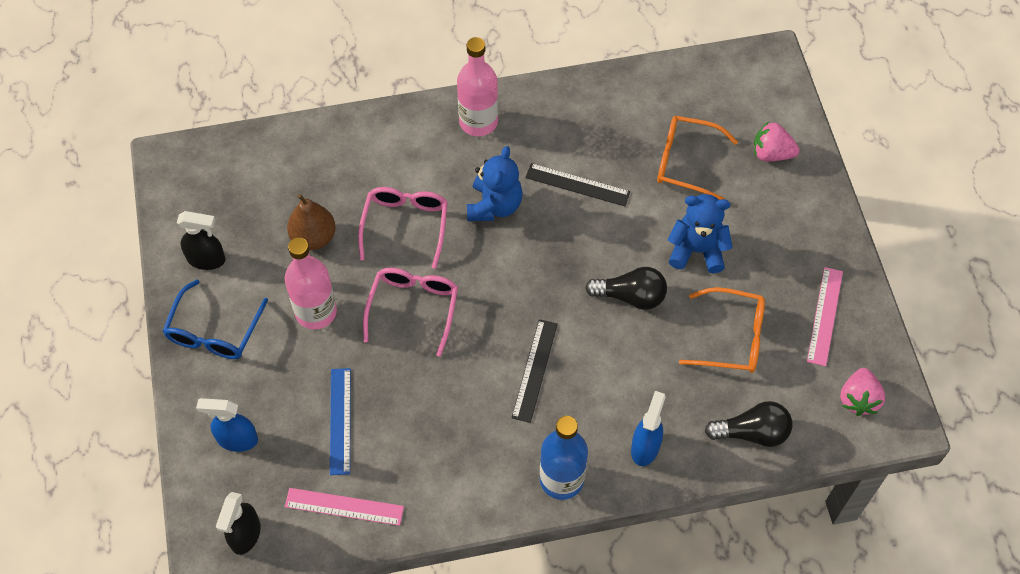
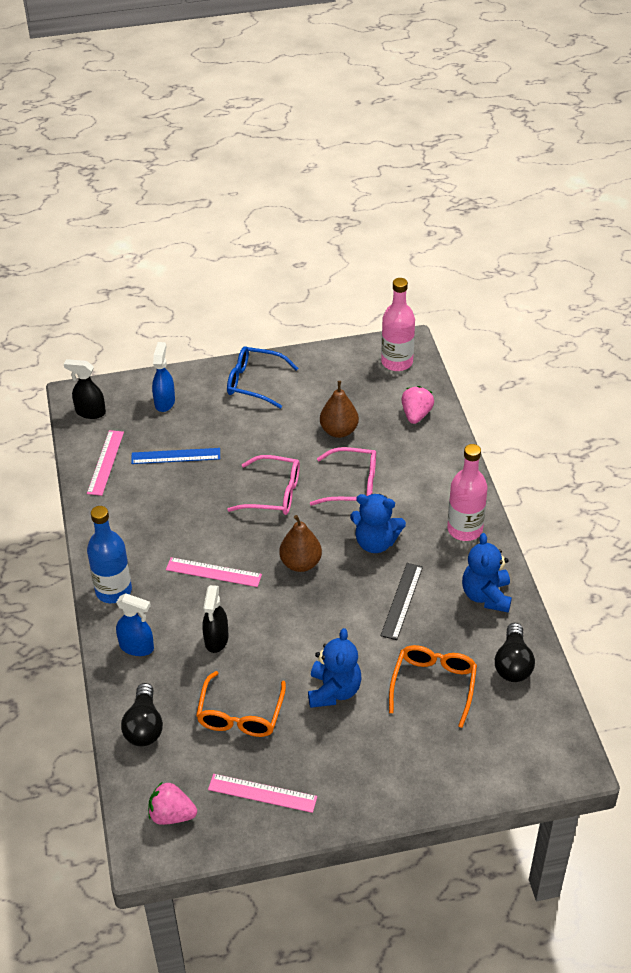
camera: 90 degrees right, 15 degrees down
black spray bottle [177,211,226,270] -> black spray bottle moved to [202,585,229,653]
pink bottle [285,237,337,330] -> pink bottle moved to [381,278,415,371]
black ruler [512,319,558,423] -> pink ruler [166,557,262,587]
black light bulb [585,267,667,310] -> black light bulb moved to [495,623,535,682]
pink strawberry [754,122,800,161] -> pink strawberry moved to [401,386,434,424]
none -> brown pear [279,515,322,572]
none -> blue teddy bear [462,533,512,613]

